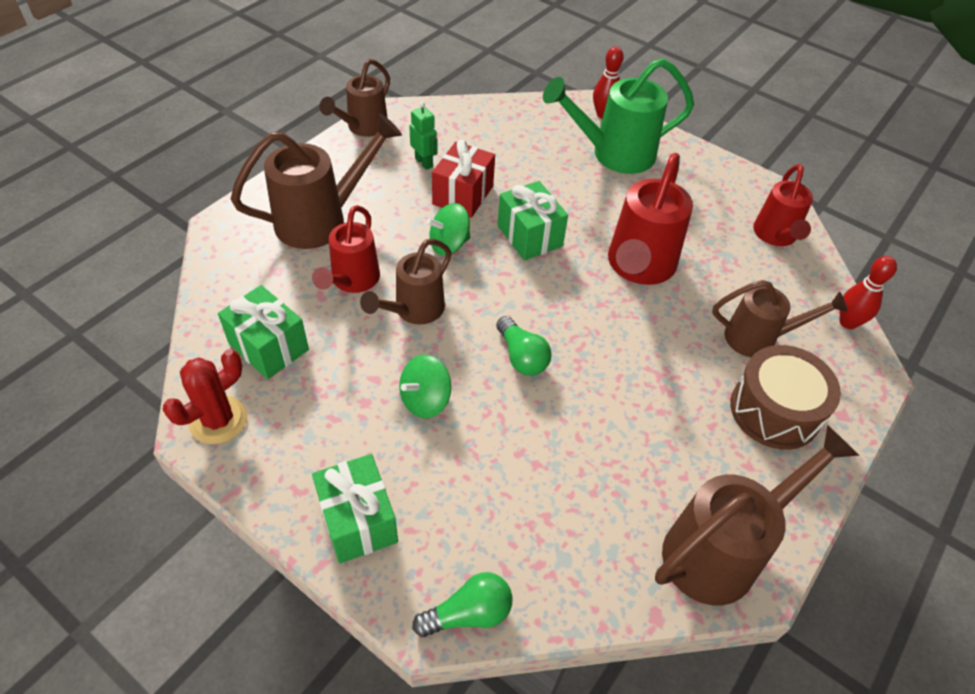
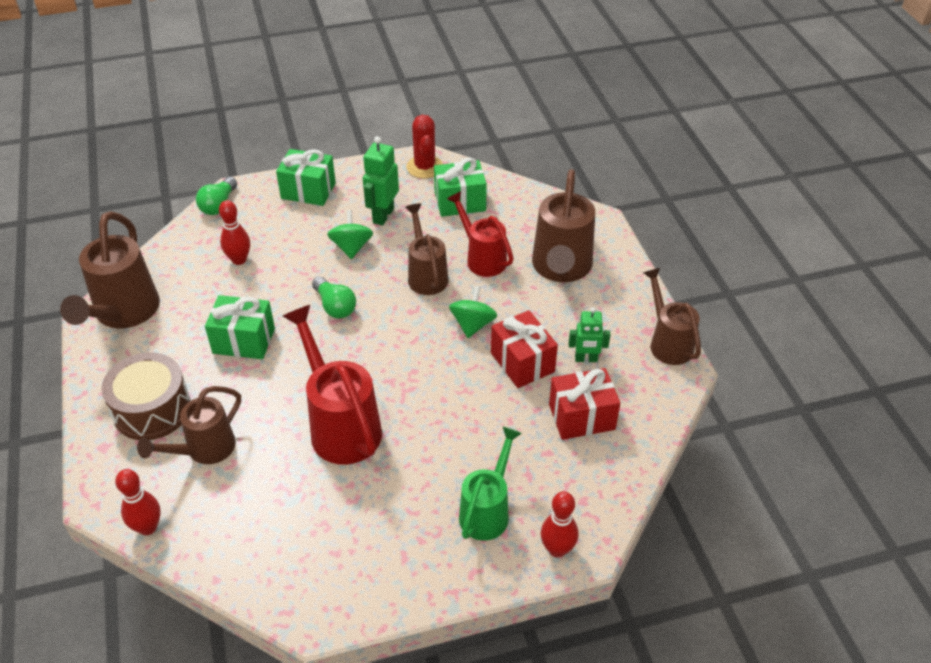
camera: 130 degrees right, 5 degrees down
green light bulb [496,316,552,376] -> green light bulb turned 135 degrees counterclockwise [312,277,356,319]
green gift [497,181,568,261] -> green gift moved to [205,295,275,359]
green watering can [543,58,694,174] -> green watering can [459,427,522,541], size x0.65
red watering can [753,164,813,246] -> none
none -> red bowling pin [219,200,250,265]
none -> green robot [363,136,399,226]
none -> red gift [549,368,620,440]

